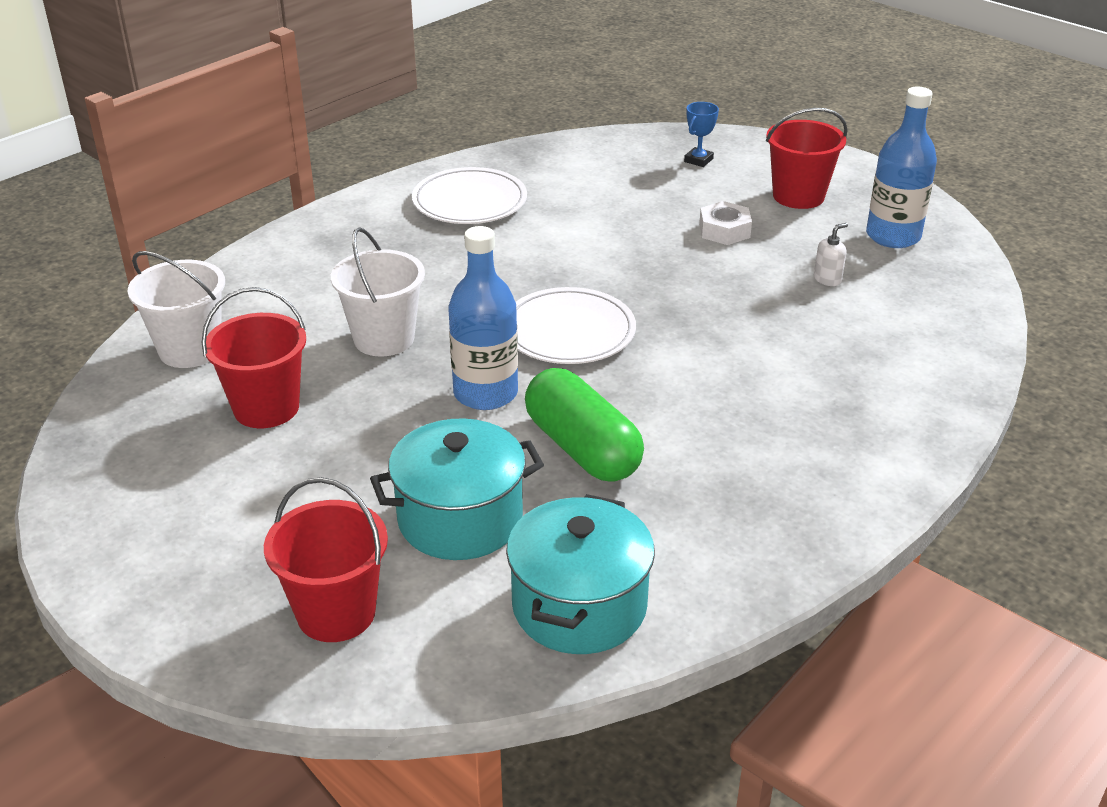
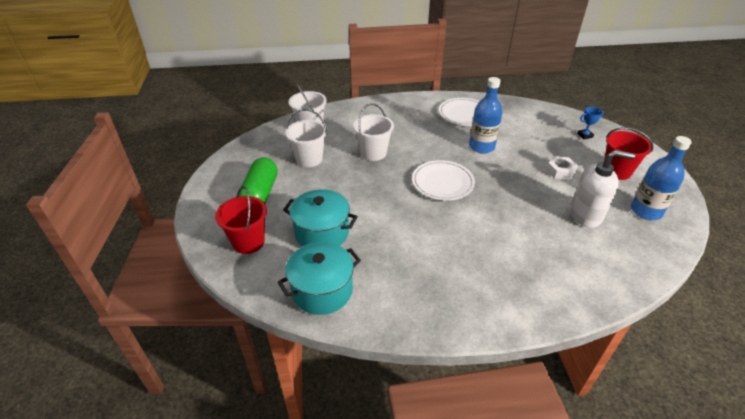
camera: 40 degrees right, 5 degrees up
red bucket [202,287,306,428] -> white bucket [285,109,327,167]
blue bottle [449,226,518,410] -> blue bottle moved to [469,77,502,153]
green capsule [525,368,644,482] -> green capsule moved to [238,157,278,203]
white soap dispenser [814,223,848,286] -> white soap dispenser [570,150,635,228], size x2.42

